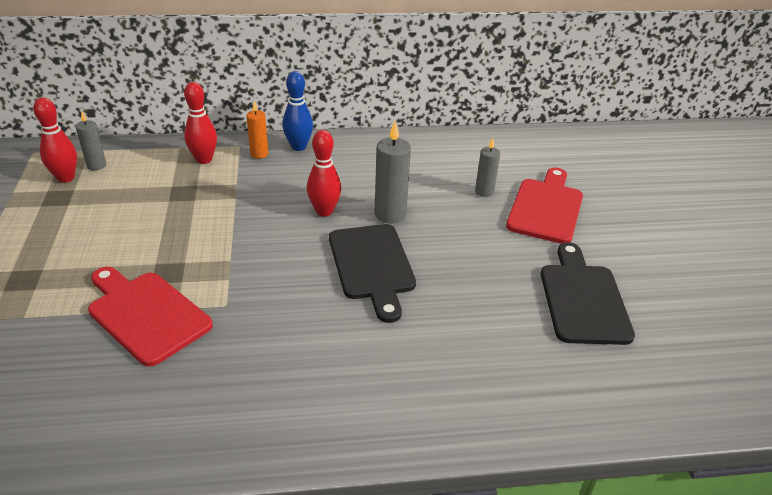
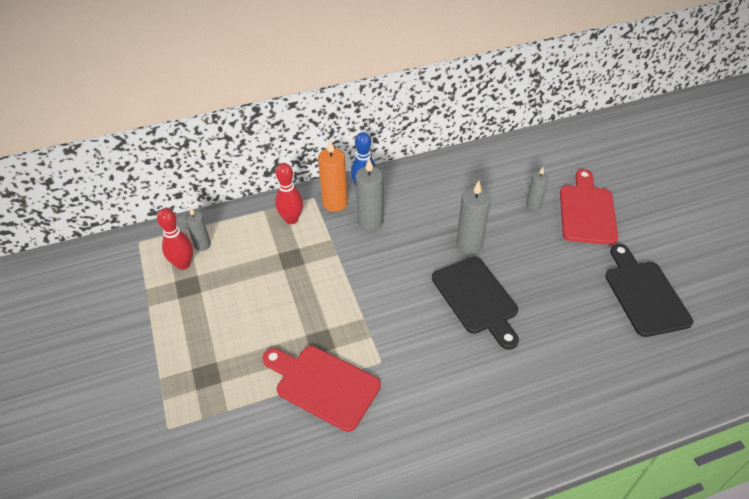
camera: 10 degrees left, 10 degrees up
orange candle [246,100,268,159] -> orange candle [318,140,348,212], size x1.61
red bowling pin [307,130,341,216] -> none
none -> grey candle [356,159,383,231]

